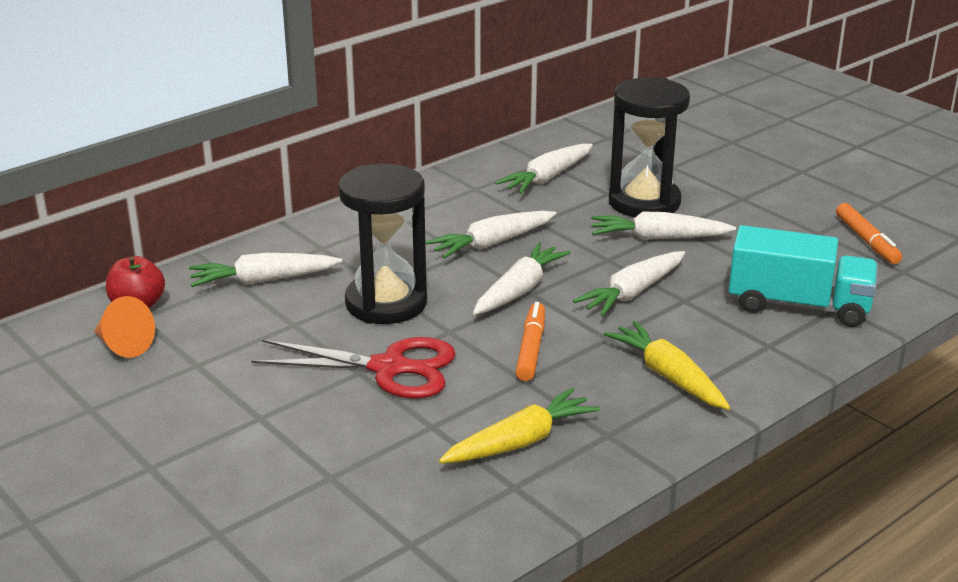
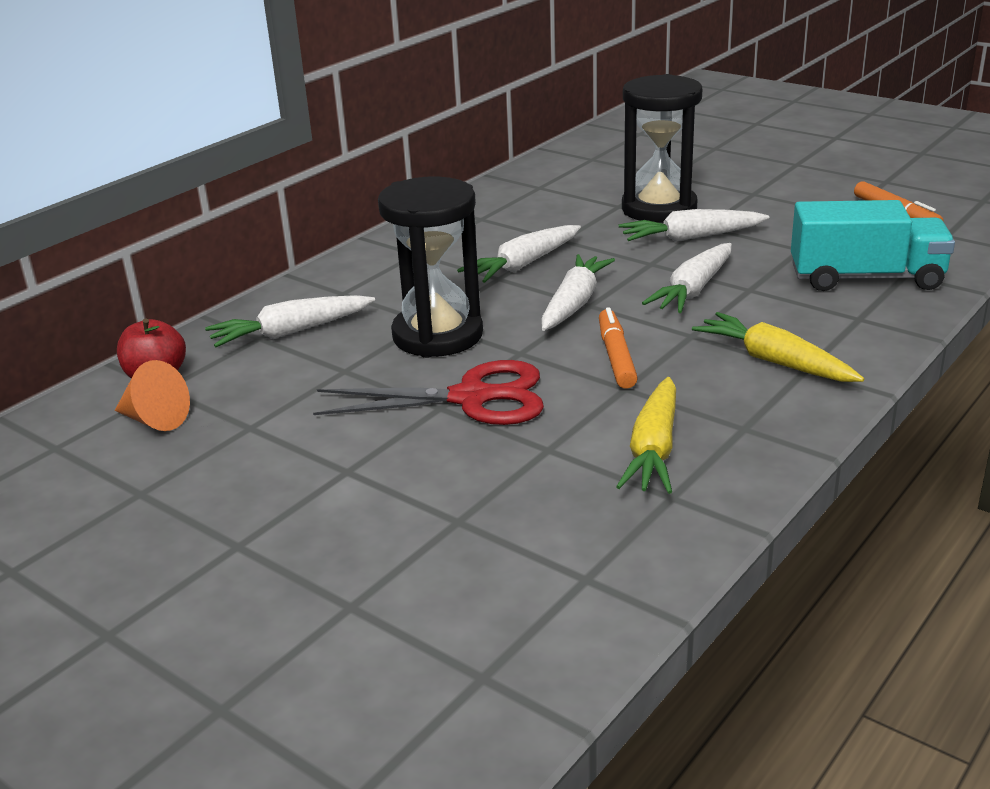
camera: 10 degrees left, 0 degrees up
yellow carrot [439,388,600,463] -> yellow carrot turned 150 degrees clockwise [616,377,676,494]
white carrot [495,144,593,194] -> none

